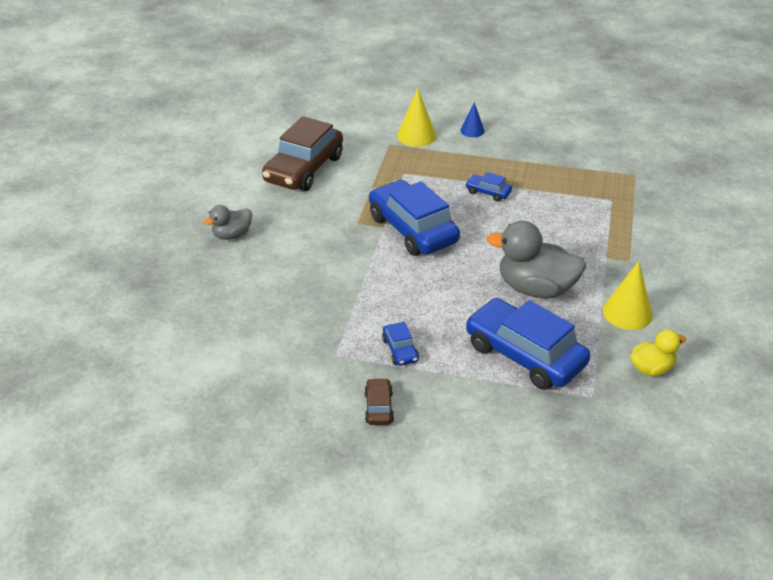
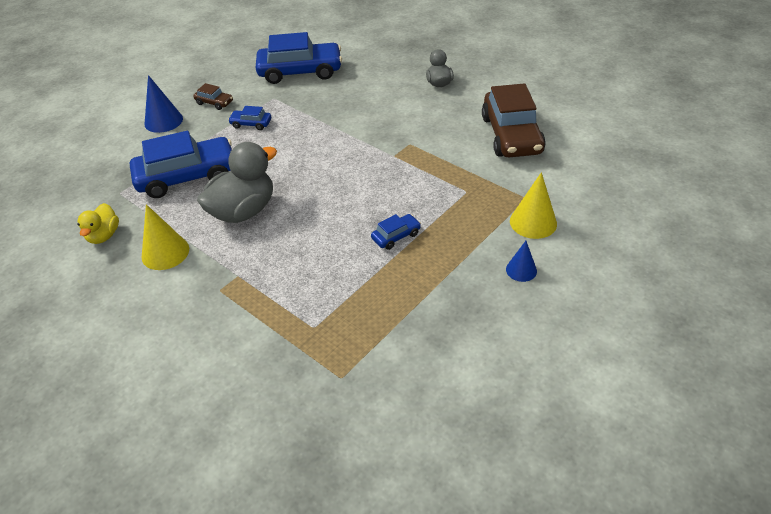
camera: 120 degrees right, 5 degrees up
brown car [262,116,343,191] -> brown car turned 150 degrees counterclockwise [482,83,546,157]
blue car [369,180,460,256] -> blue car moved to [256,32,342,84]
none -> blue cone [144,75,183,133]

